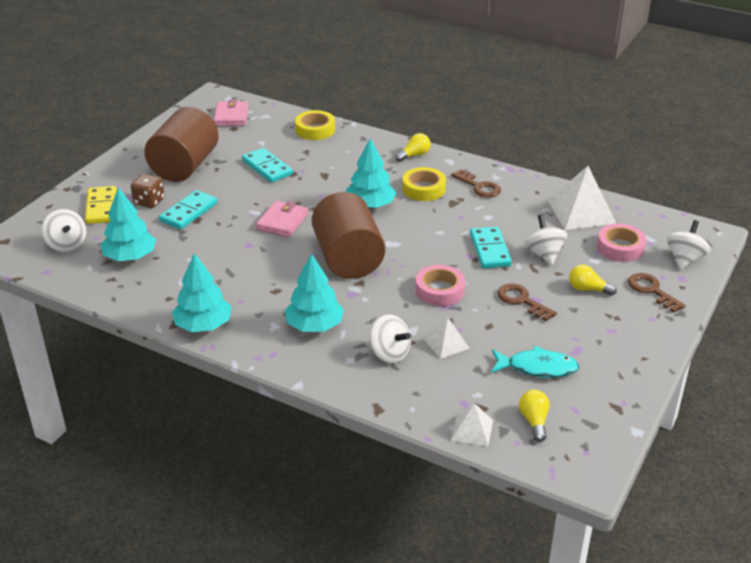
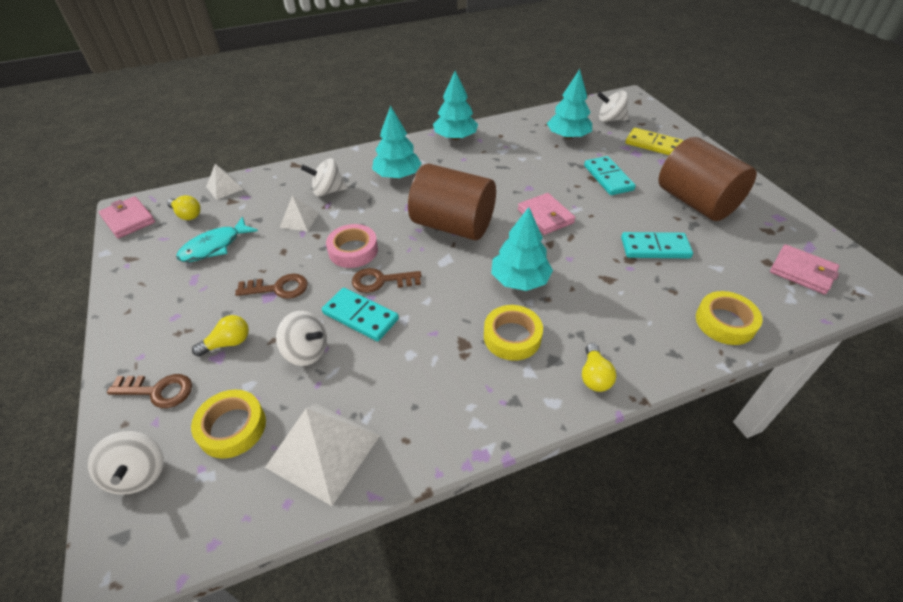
camera: 130 degrees right, 10 degrees up
brown dice [131,174,165,208] -> none
brown key [451,169,501,198] -> brown key moved to [352,268,421,293]
pink tape [597,224,646,262] -> yellow tape [191,390,266,459]
none -> pink wallet [99,196,155,239]

